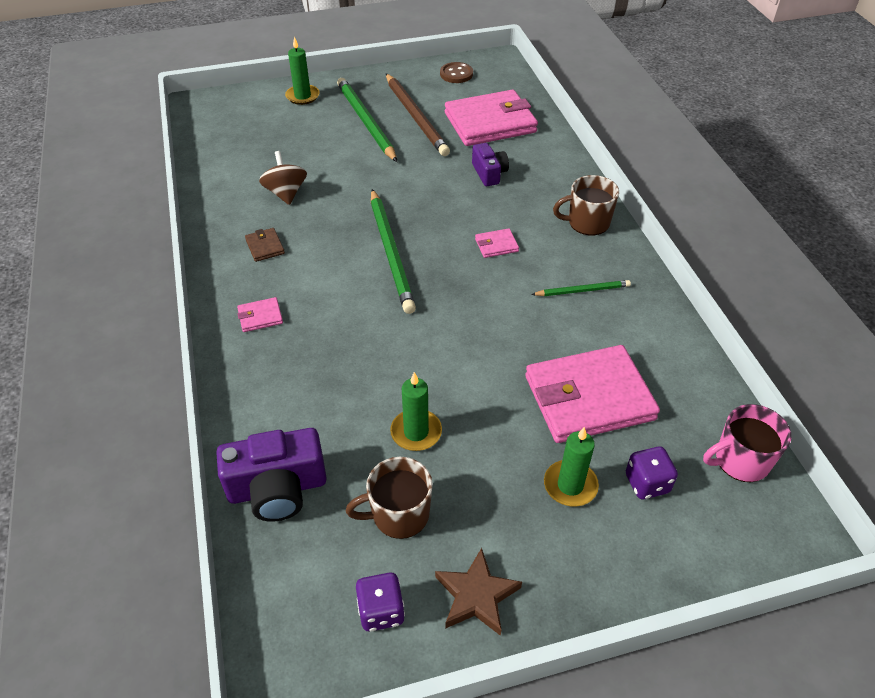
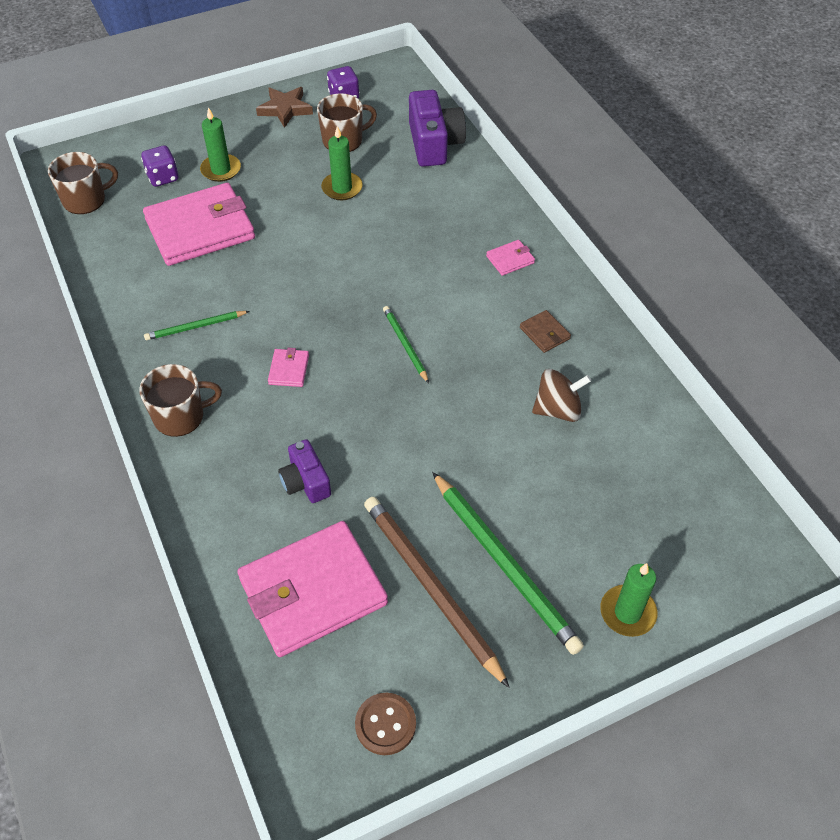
camera: 170 degrees right, 5 degrees up
purple camera [216,428,327,522] -> purple camera turned 105 degrees clockwise [409,90,466,167]
brown spinning top [259,151,307,205] -> brown spinning top turned 75 degrees counterclockwise [532,369,591,422]
green pencil [371,189,416,314] -> green pencil [383,306,429,383], size x0.52
pink wallet [475,228,519,258] -> pink wallet turned 60 degrees counterclockwise [268,348,309,387]
pink mug [703,404,791,482] -> brown mug [48,152,118,214]

